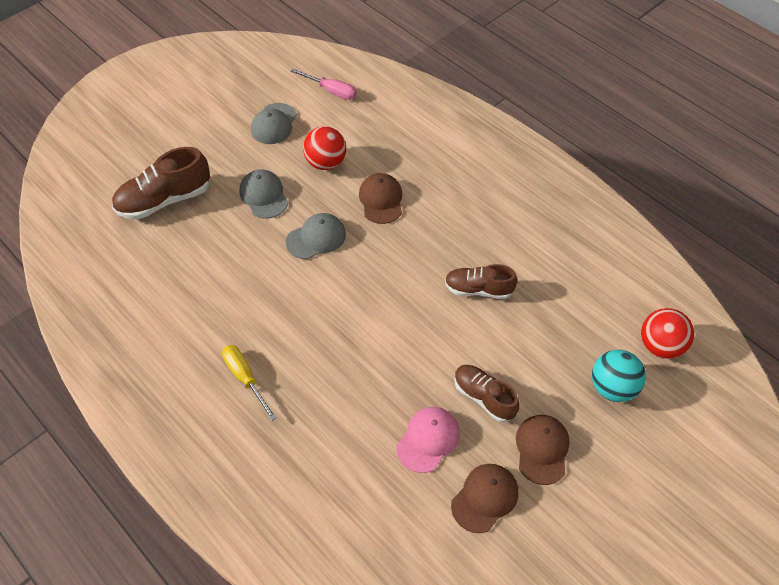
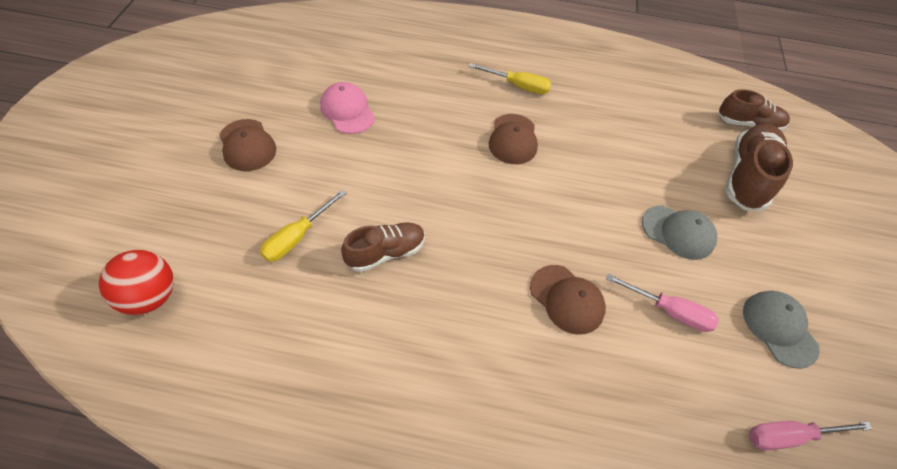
camera: 140 degrees right, 0 degrees up
grey cap [286,213,346,259] -> none
red ball [303,126,346,170] -> pink screwdriver [606,274,719,332]
pink cap [397,407,460,473] -> pink cap turned 150 degrees clockwise [320,82,375,134]
brown cap [451,464,518,533] -> brown cap moved to [489,114,538,164]
brown shoe [454,365,519,422] -> brown shoe moved to [718,89,790,131]
turquoise ball [592,350,646,402] -> none
none -> yellow screwdriver [260,190,346,262]

